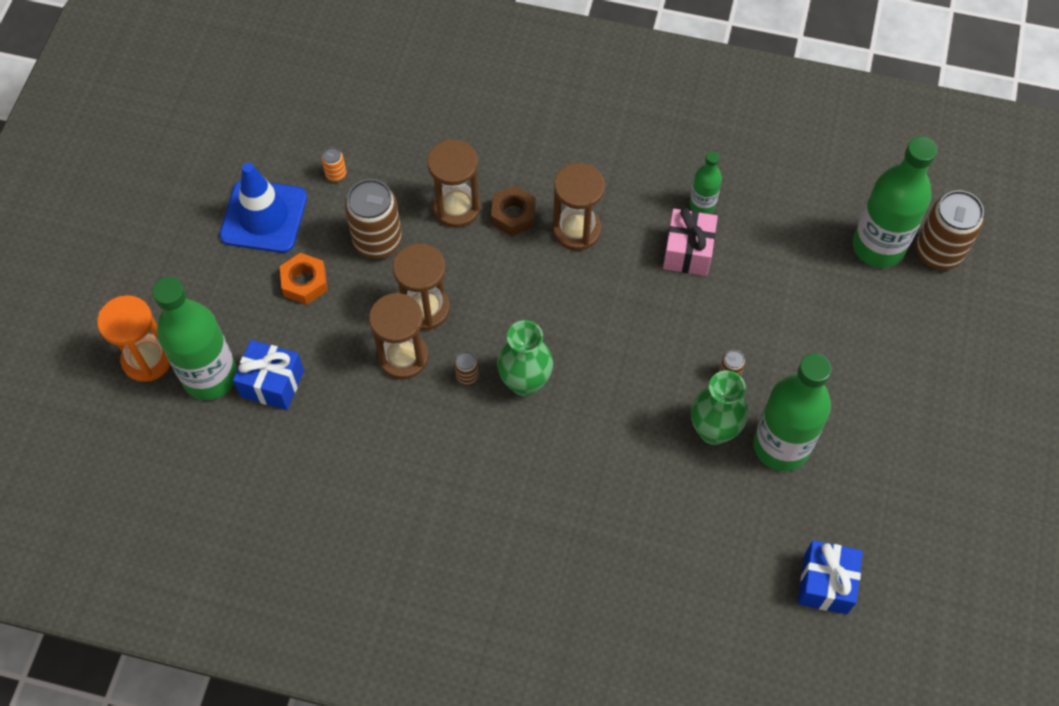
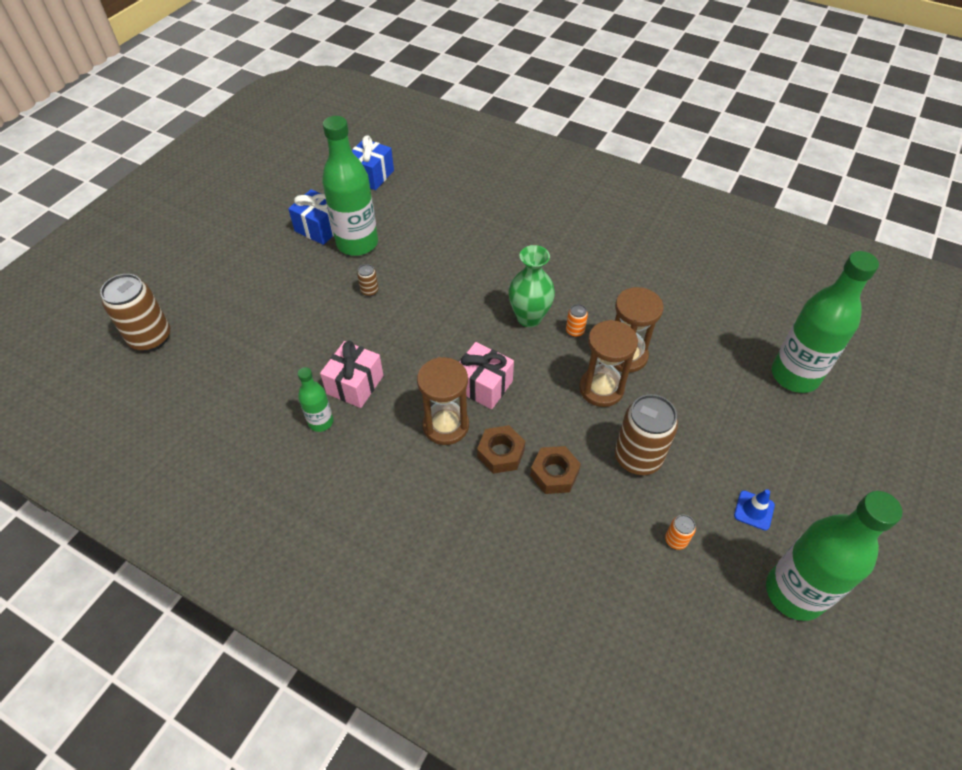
camera: 165 degrees left, 10 degrees down
orange hourglass [97,295,170,382] -> none
blue traffic cone [220,163,307,253] -> blue traffic cone [734,489,775,531], size x0.44
blue gift [233,340,304,410] -> blue gift moved to [288,189,334,245]
orange nut [280,253,327,305] -> none
brown hourglass [427,140,481,228] -> brown nut [530,446,581,494]
brown can [454,351,479,385] -> orange can [566,304,588,337]
green vase [691,370,748,445] -> none
green bottle [853,136,937,268] -> green bottle moved to [766,491,902,621]
none -> pink gift [459,342,514,409]

